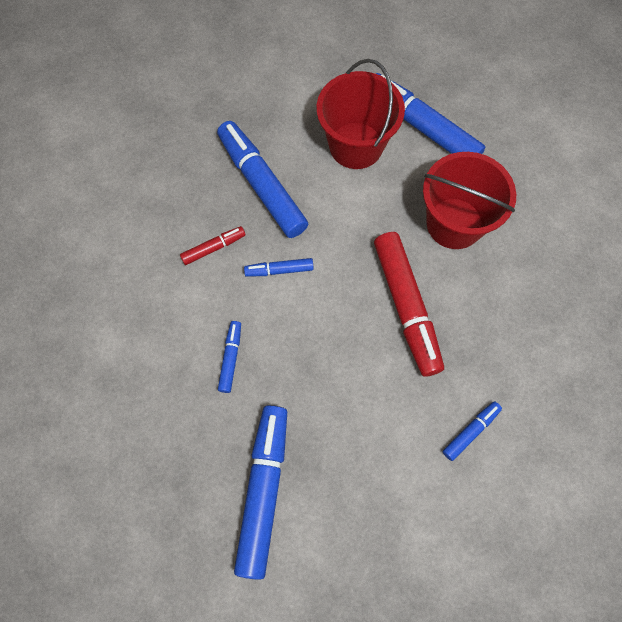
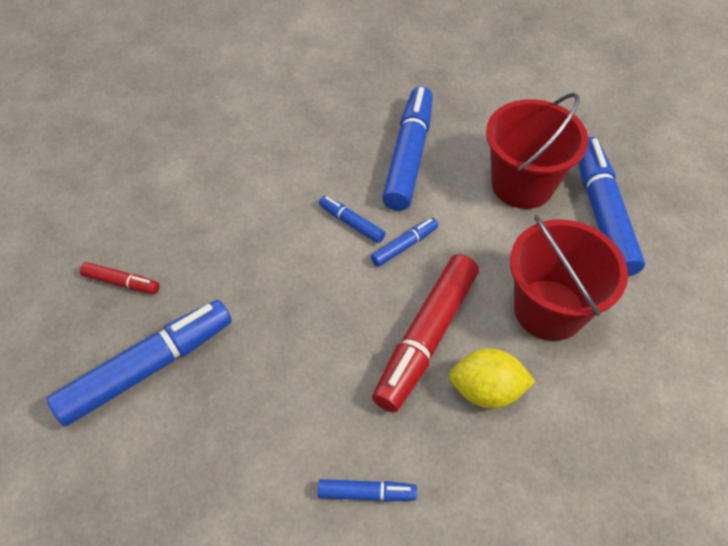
camera: 45 degrees right, 15 degrees down
red marker [180,226,245,265] -> red marker moved to [80,262,160,294]
blue marker [218,321,241,393] -> blue marker moved to [371,218,438,267]
none -> yellow lemon [449,348,536,409]

